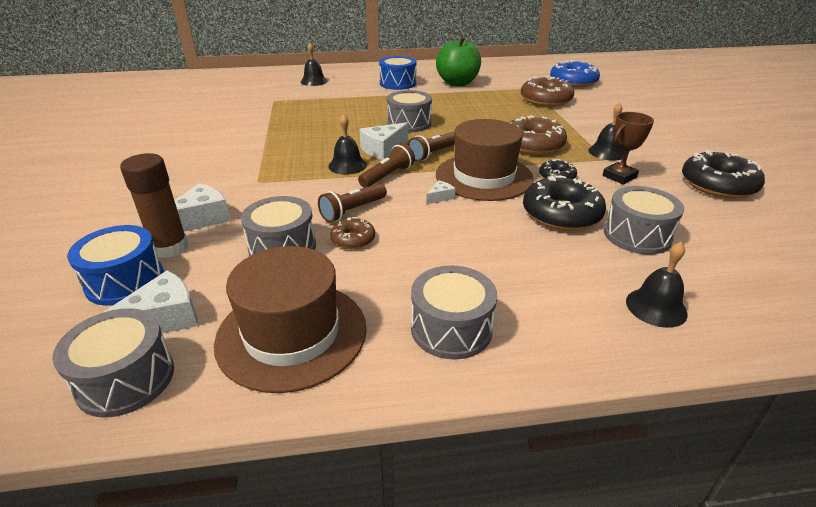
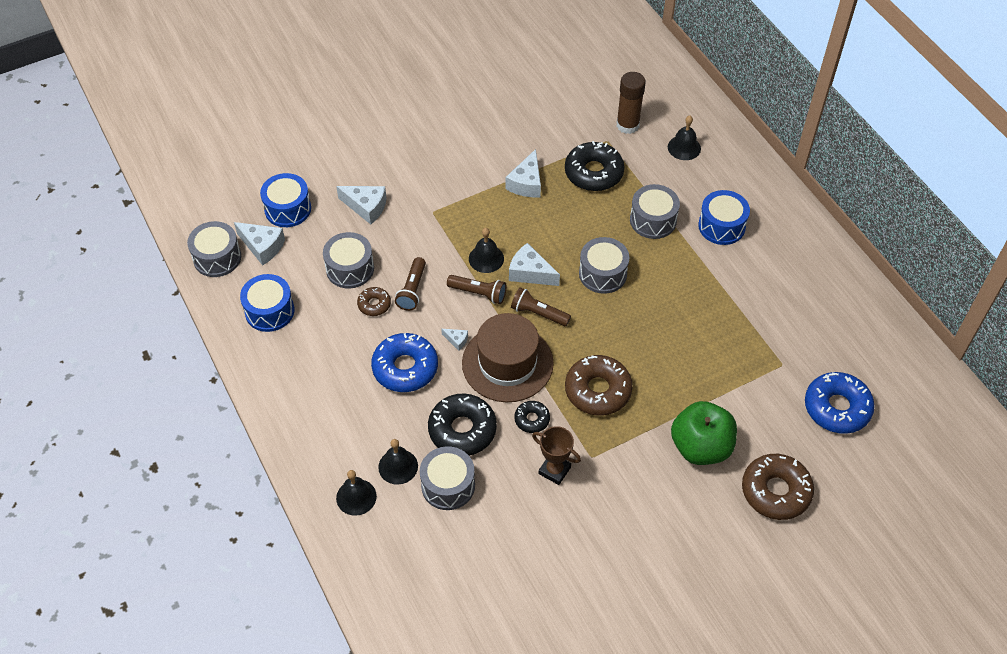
camera: 70 degrees right, 20 degrees up
brown glue stick [120,153,188,258] -> brown glue stick moved to [616,72,646,134]
brown hat [214,246,367,393] -> blue drum [240,274,295,332]
brown flashlight [318,183,387,222] -> brown flashlight turned 105 degrees counterclockwise [395,257,426,311]
grey drum [411,265,497,360] -> grey drum moved to [630,184,680,239]
green apple [436,37,481,86] -> green apple moved to [671,401,737,465]
brown donut [521,76,575,107] -> brown donut moved to [742,454,814,520]
black bell [588,103,624,161] -> black bell moved to [378,439,418,485]
black donut [682,150,765,198] -> black donut moved to [565,141,625,191]
none -> blue donut [371,333,438,392]
none -> white cheese [506,149,541,197]

